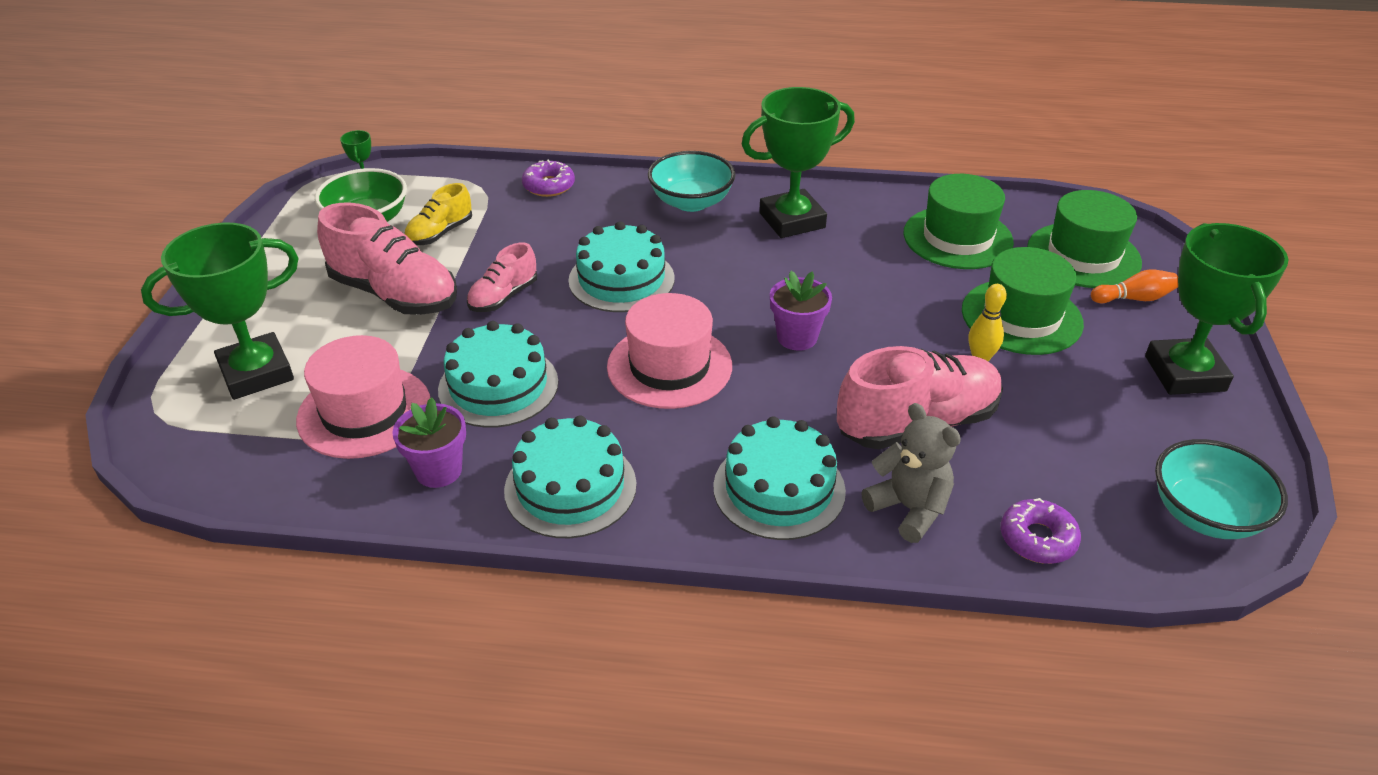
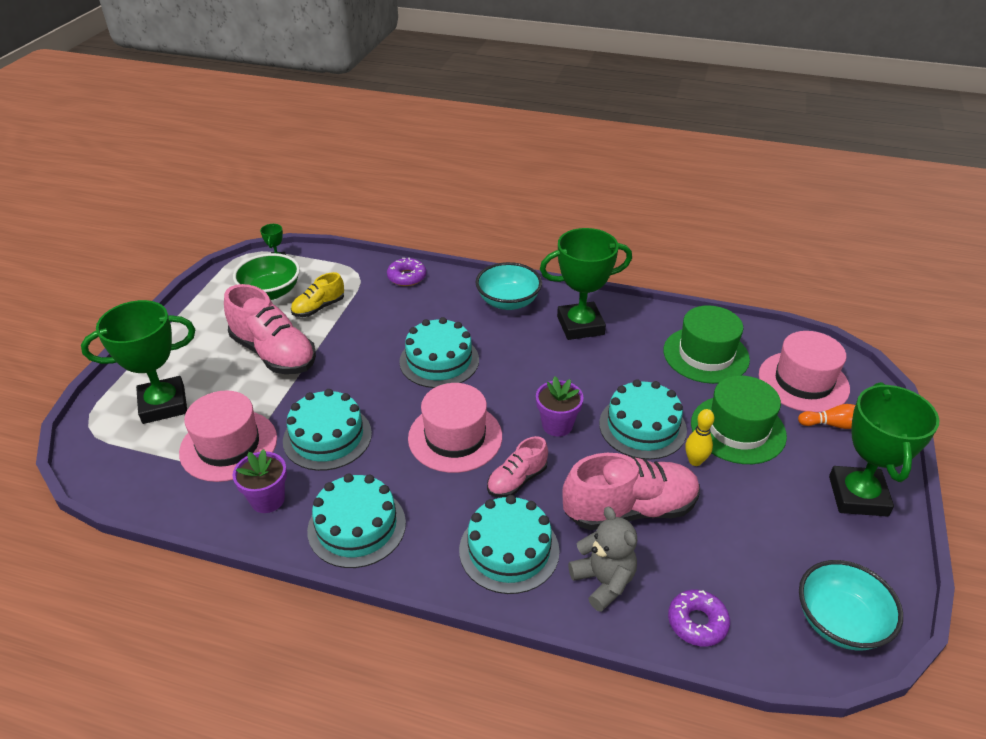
camera: 10 degrees right, 0 degrees up
pink shoe [467,242,537,312] -> pink shoe moved to [487,436,548,498]
green hat [1027,190,1142,288] -> pink hat [759,331,850,413]
none -> turquoise cake [599,379,687,460]

